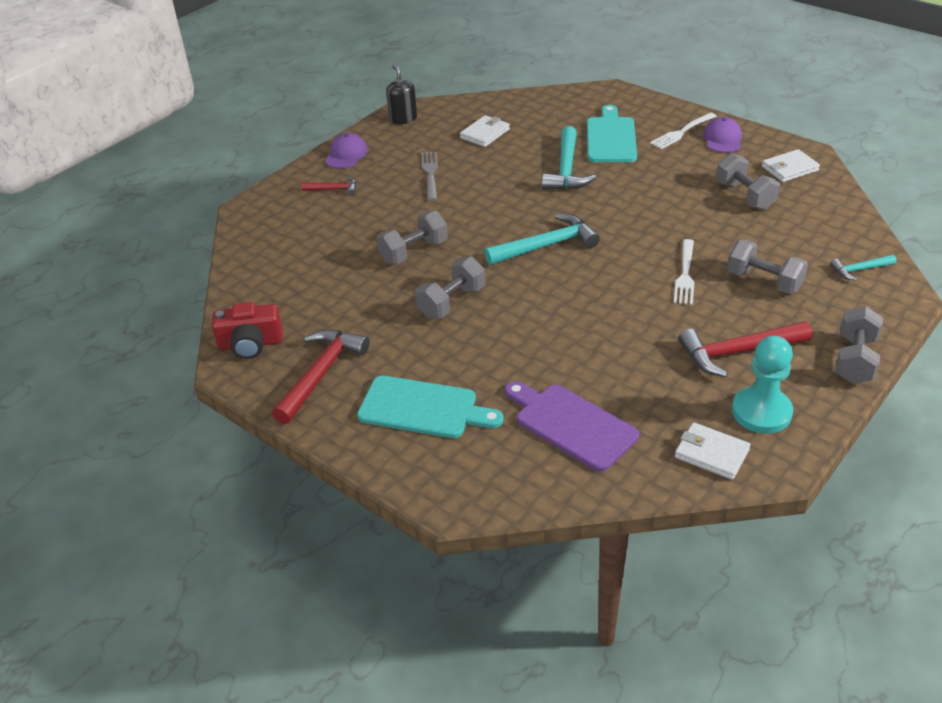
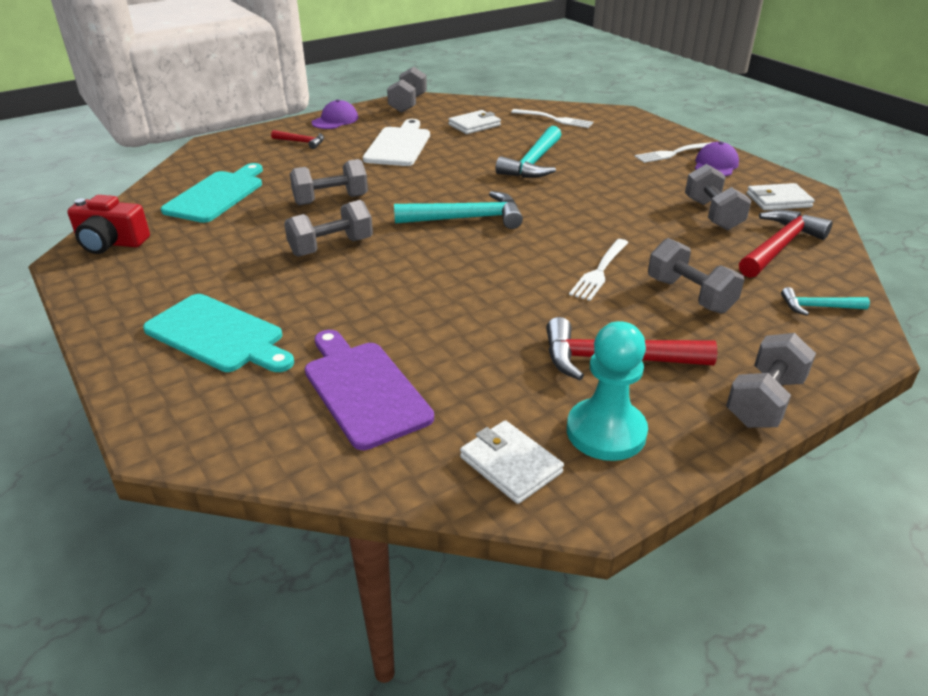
camera: 15 degrees right, 5 degrees down
red hammer [272,329,370,424] -> red hammer moved to [739,210,832,278]
black soap dispenser [386,65,417,124] -> grey dumbbell [387,67,427,113]
grey fork [422,152,438,201] -> white cutting board [363,119,430,166]
turquoise cutting board [587,105,637,162] -> turquoise cutting board moved to [161,163,263,223]
none -> white fork [511,109,593,128]

